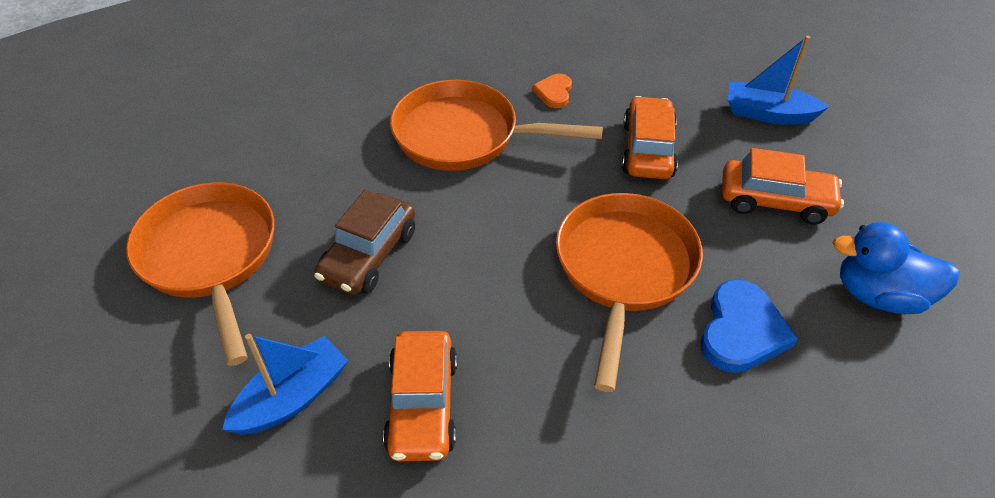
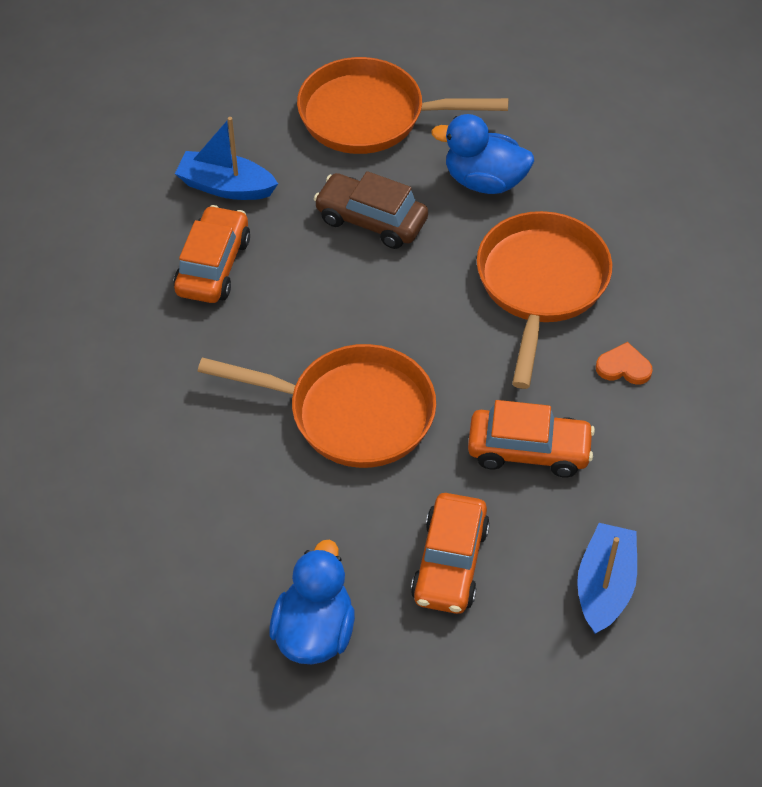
camera: 90 degrees right, 5 degrees up
orange pan [126,182,274,366] -> orange pan turned 150 degrees counterclockwise [297,57,508,154]
blue boat [222,334,349,435] -> blue boat turned 150 degrees clockwise [175,117,278,200]
orange car [383,331,457,461] -> orange car turned 105 degrees clockwise [174,205,250,303]
blue heart [701,279,798,373] -> none
none -> blue duck [431,114,534,194]

